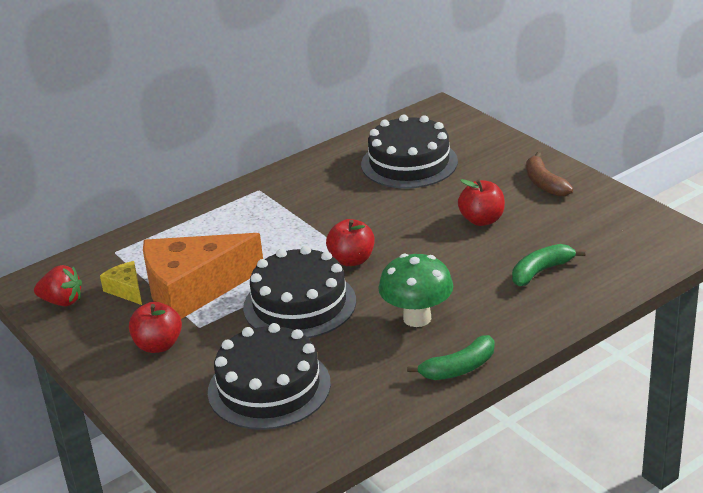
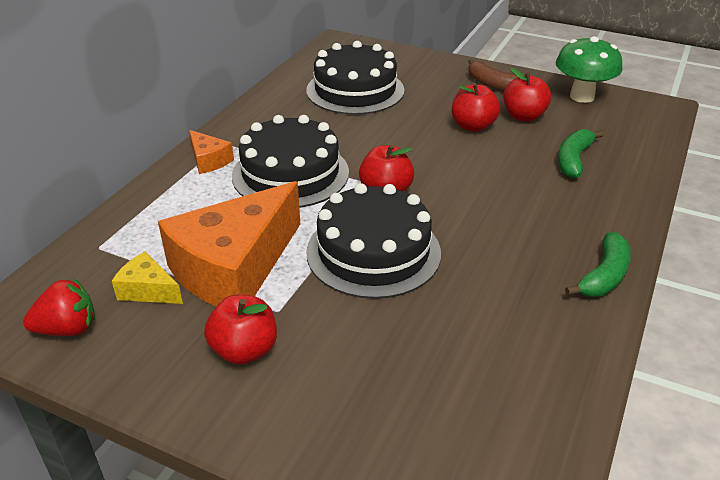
camera: 30 degrees left, 5 degrees up
black cake [208,323,331,430] -> black cake moved to [232,115,349,208]
green mushroom [378,254,453,327] -> green mushroom moved to [556,36,622,103]
none -> orange cheese [189,130,234,174]
none -> red apple [503,68,551,122]

